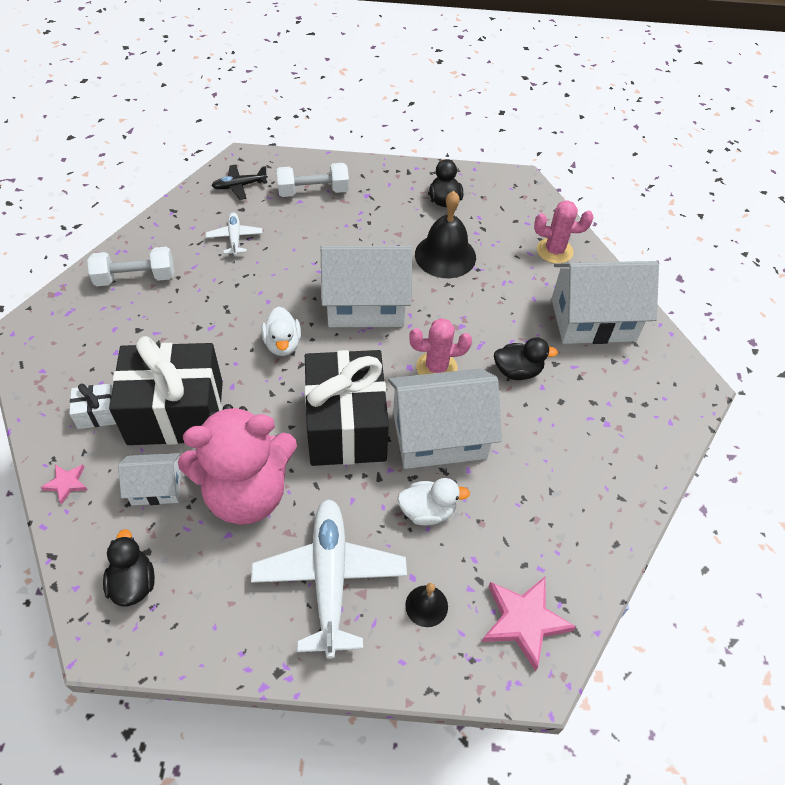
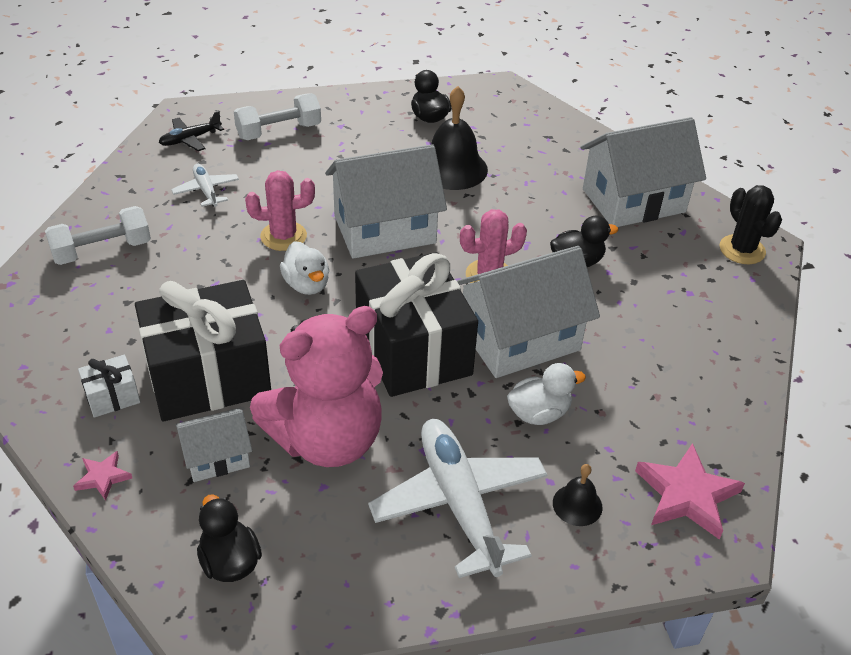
camera: 15 degrees left, 10 degrees down
pink cactus [534,200,593,264] -> pink cactus moved to [245,170,315,251]
none -> black cactus [719,185,782,264]

